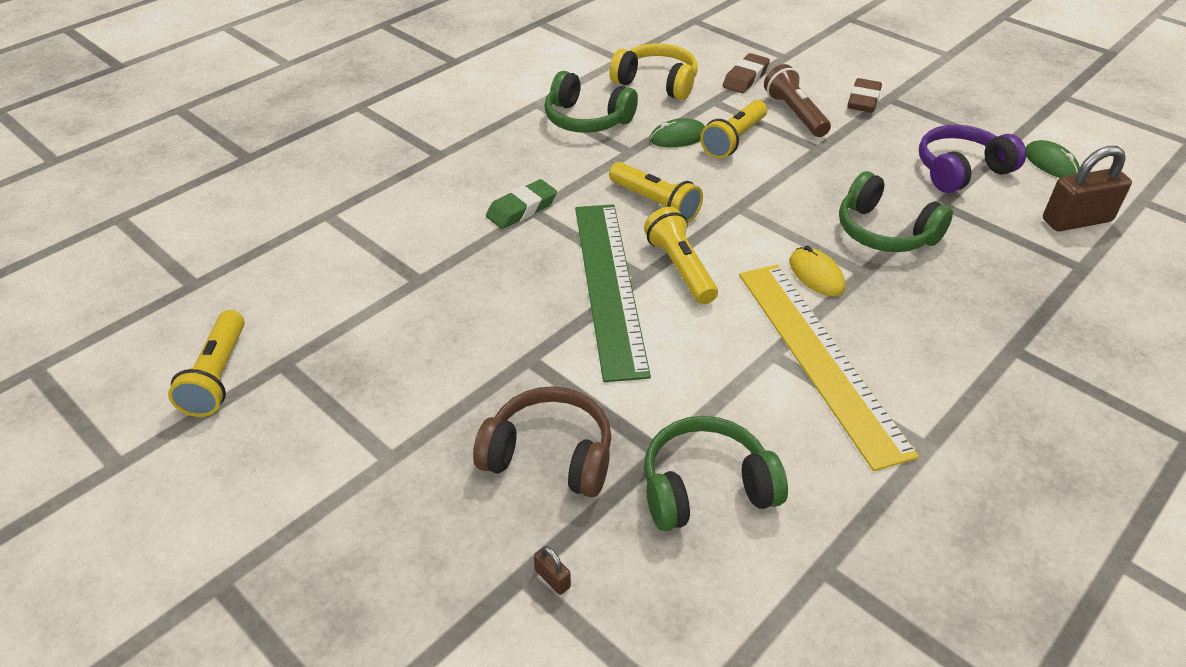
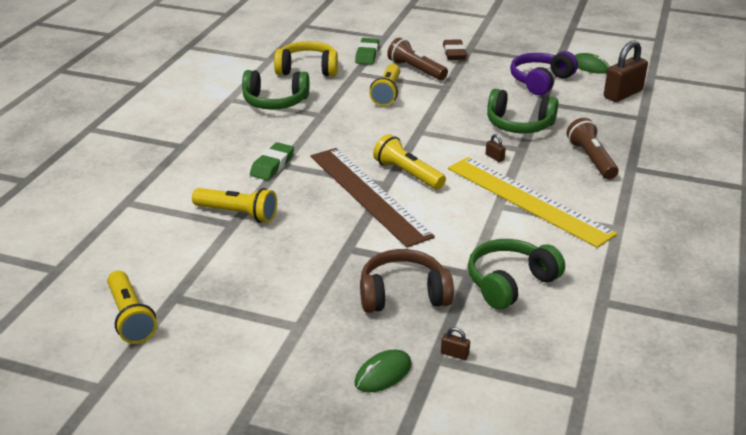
camera: 25 degrees left, 10 degrees down
green ruler [575,204,651,382] -> brown ruler [311,148,435,248]
yellow flashlight [609,162,703,223] -> yellow flashlight moved to [192,188,277,223]
green mouse [650,118,705,147] -> green mouse moved to [355,350,411,393]
brown eraser [723,53,770,93] -> green eraser [355,38,379,65]
yellow mouse [790,246,845,296] -> brown padlock [486,134,506,162]
none -> brown flashlight [567,118,618,179]

